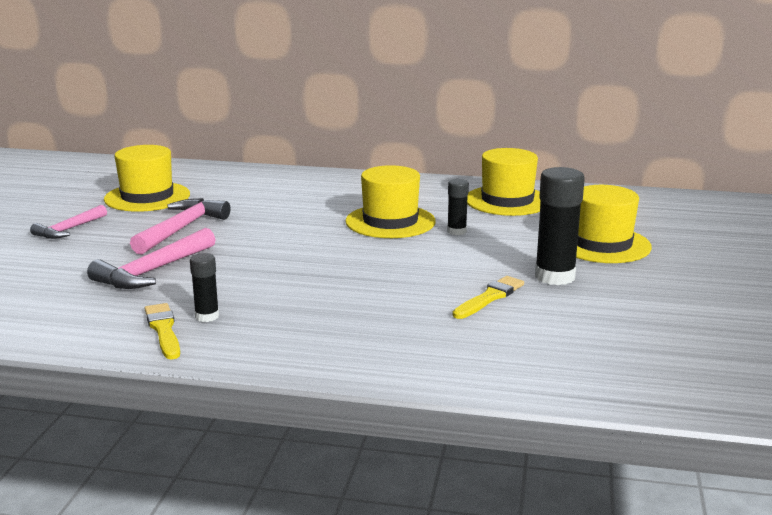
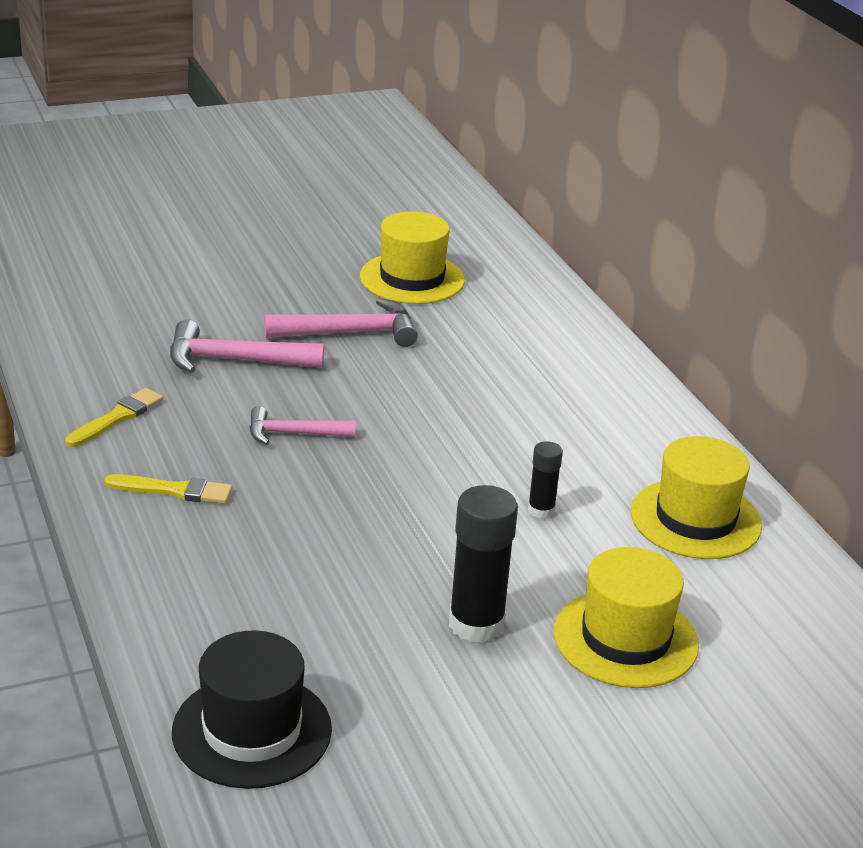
camera: 55 degrees right, 10 degrees up
pink hammer [30,205,107,239] -> pink hammer moved to [250,406,355,445]
black glue stick [190,253,219,322] -> none
yellow hat [345,165,436,238] -> none
yellow brush [452,276,524,319] -> yellow brush moved to [104,474,232,504]
none -> black hat [172,630,332,789]

